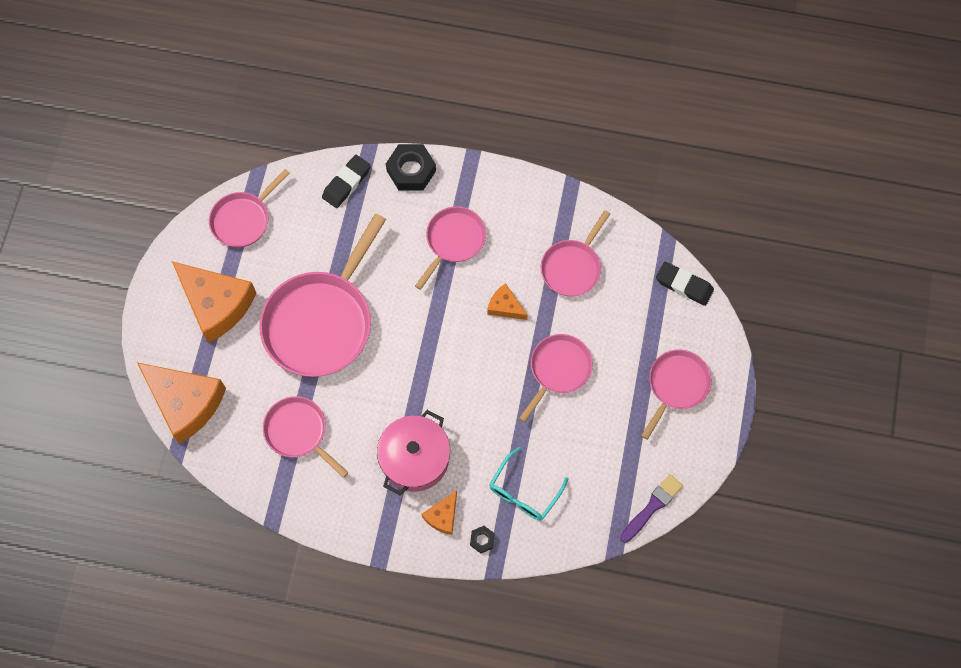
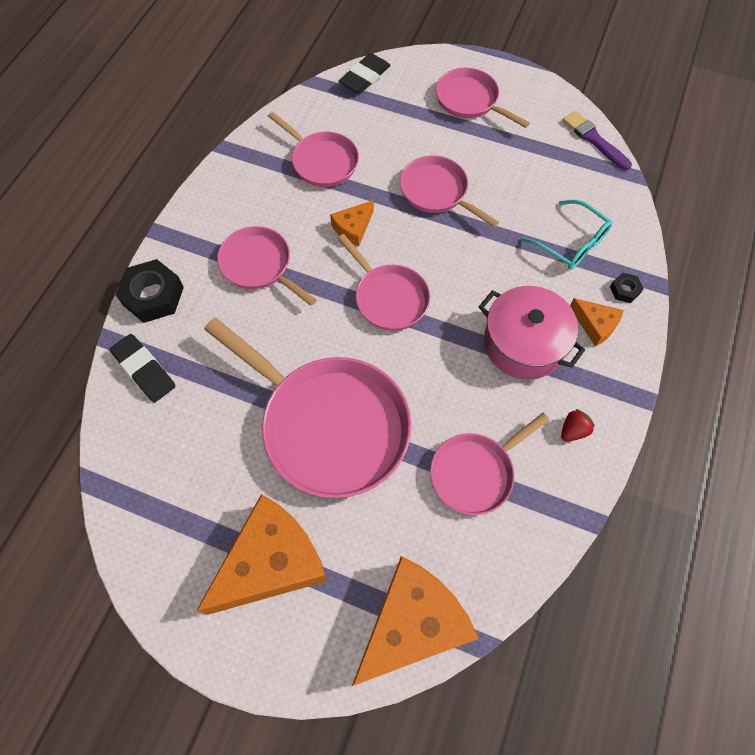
camera: 80 degrees left, 5 degrees down
pink pan [209,169,290,247] -> pink pan moved to [338,234,430,331]
none -> red strawberry [561,409,595,442]

